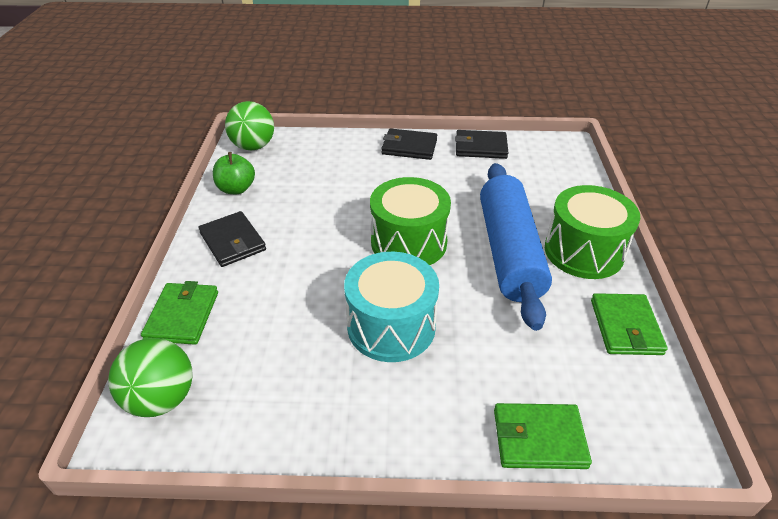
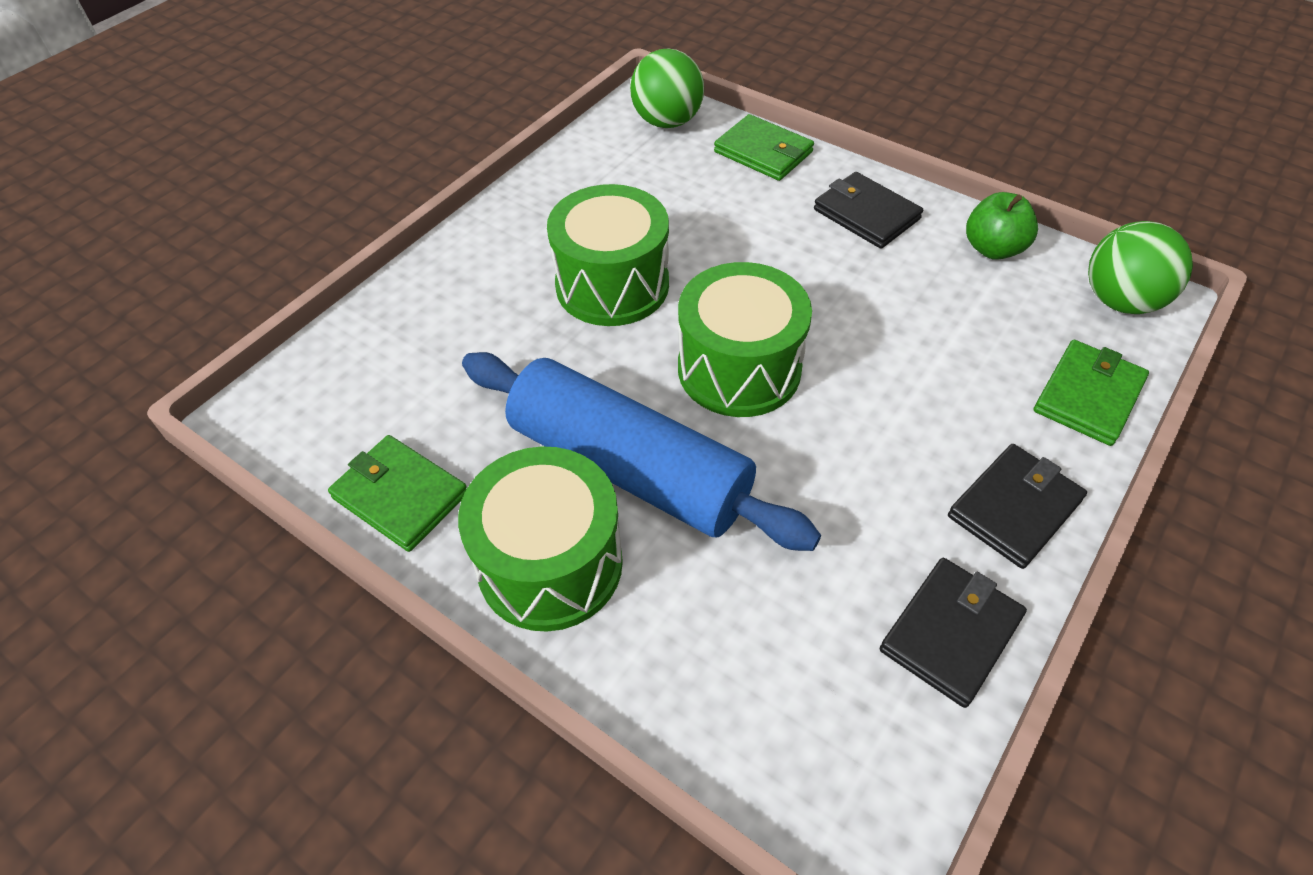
camera: 125 degrees right, 10 degrees up
black wallet [198,211,266,267] -> black wallet turned 45 degrees clockwise [814,172,923,249]
turquoise drum [344,252,439,362] -> green drum [547,184,669,326]
green wallet [494,403,592,469] -> green wallet moved to [1034,340,1149,446]

